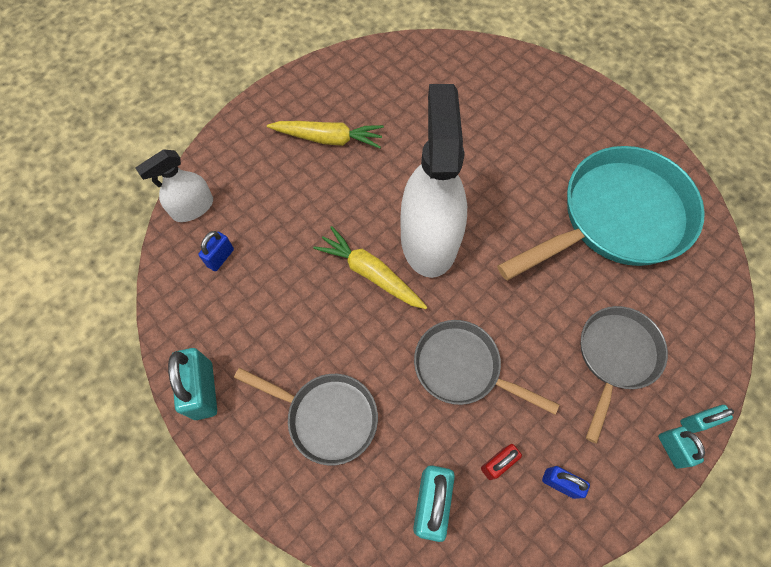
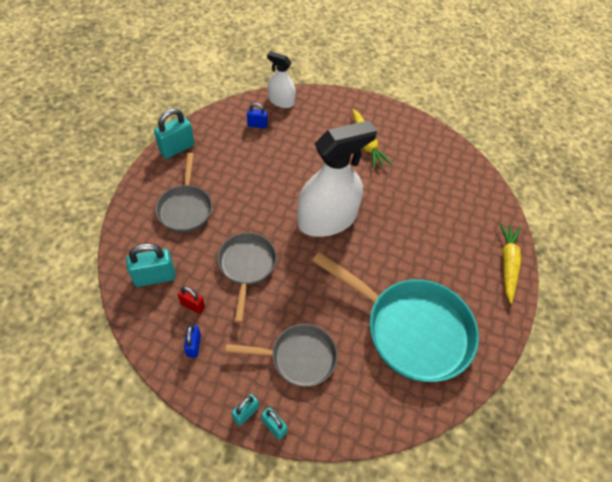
camera: 60 degrees right, 10 degrees down
yellow carrot [313,226,427,309] -> yellow carrot moved to [499,223,521,303]

